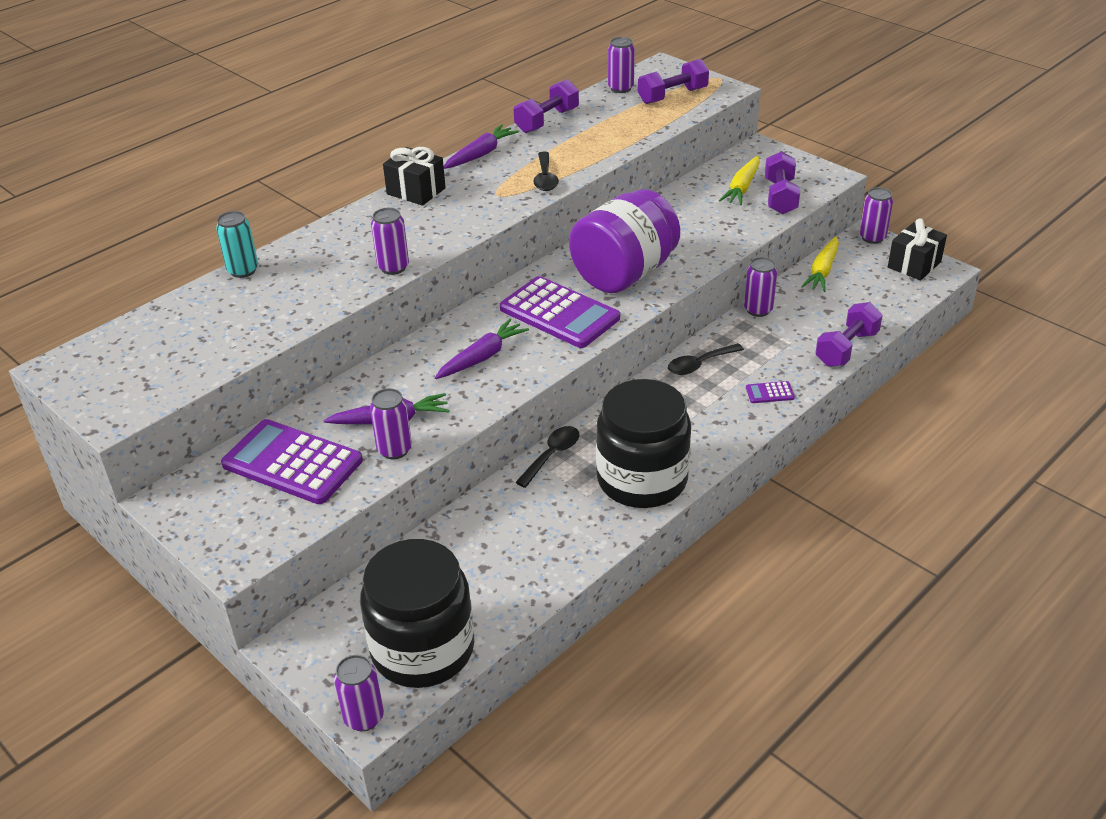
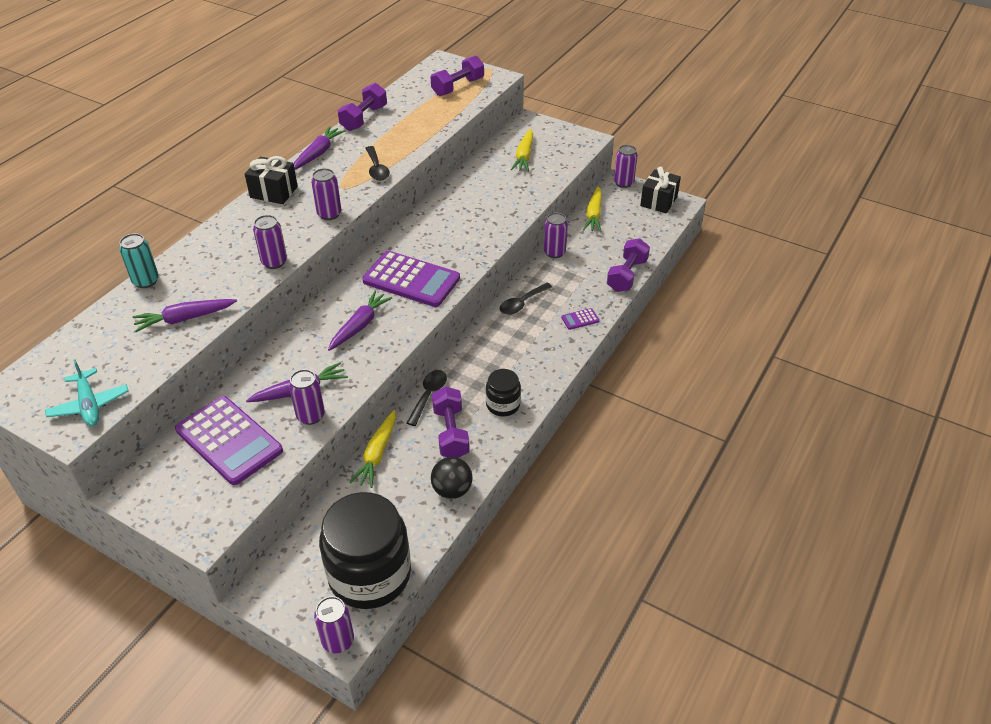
camera: 15 degrees left, 5 degrees up
purple calculator [221,419,363,504] -> purple calculator turned 150 degrees counterclockwise [175,396,283,485]
purple jar [569,189,680,293] -> none
black jar [596,379,691,508] -> black jar [486,369,521,417], size x0.48
purple can [608,37,635,93] -> purple can moved to [311,168,341,220]
purple dumbbell [765,151,800,215] -> purple dumbbell moved to [432,386,470,458]
none -> turquoise plane [45,359,129,426]
none -> purple carrot [133,299,237,332]
none -> yellow carrot [349,410,396,488]
none -> black ball [431,457,473,499]

